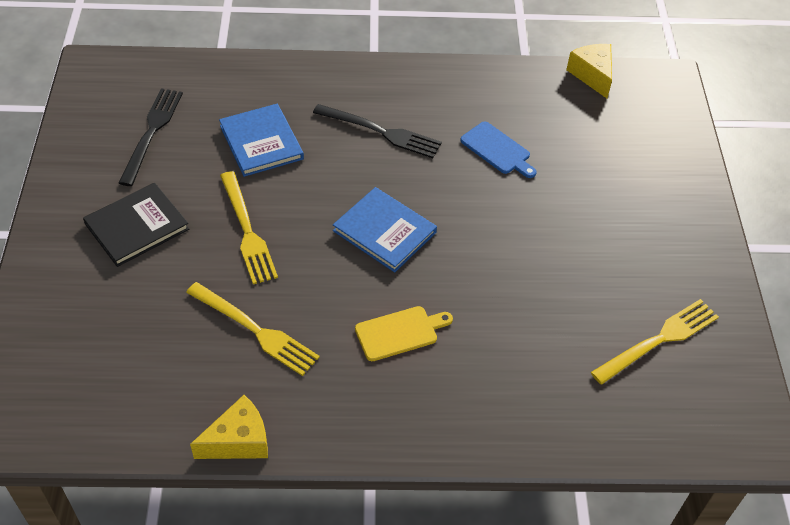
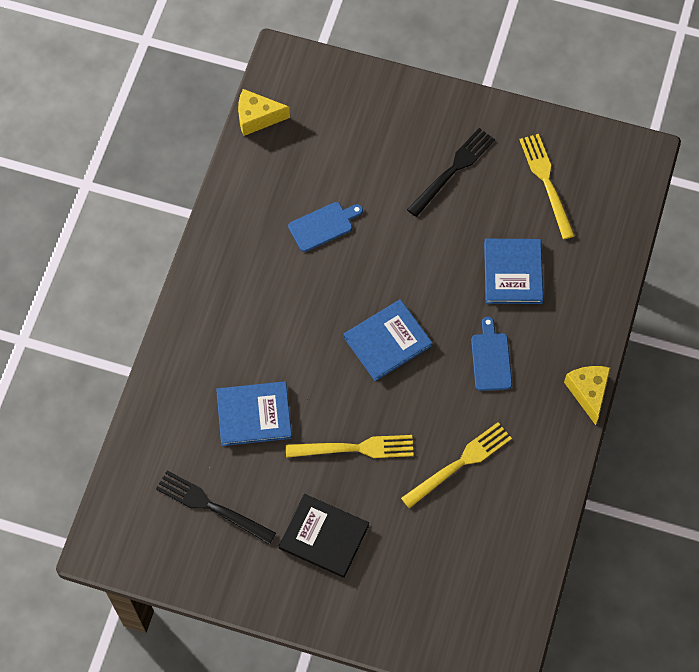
camera: 70 degrees left, 15 degrees up
black book [83,183,189,267] -> black book turned 45 degrees counterclockwise [279,494,369,578]
yellow cheese [190,395,268,459] -> yellow cheese moved to [564,366,610,425]
black fork [313,104,442,158] -> black fork moved to [407,128,495,217]
yellow cutting board [355,306,453,361] -> blue cutting board [471,317,512,391]
none -> blue book [484,239,544,304]

